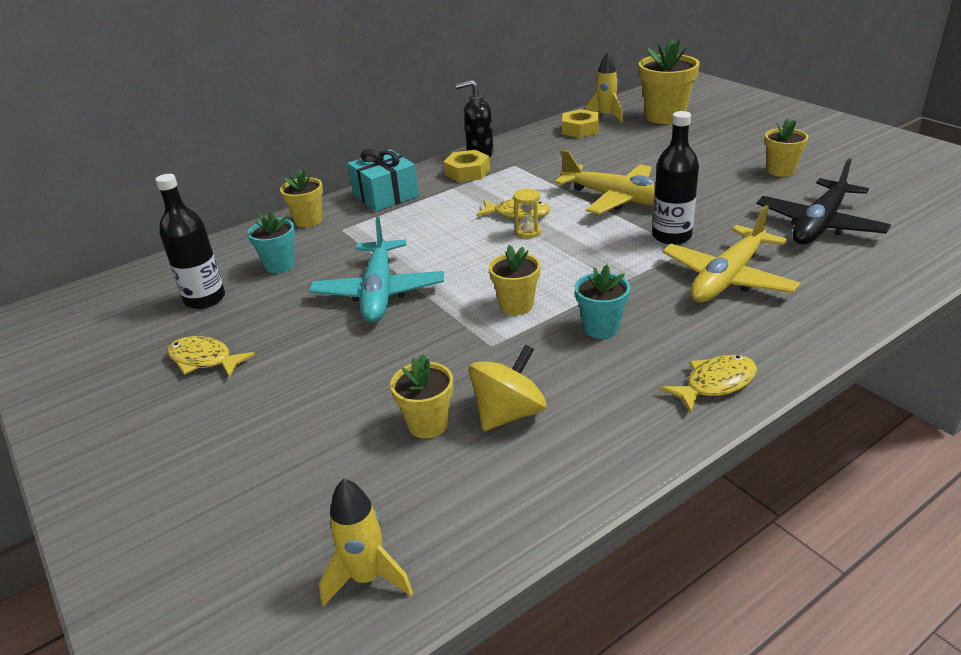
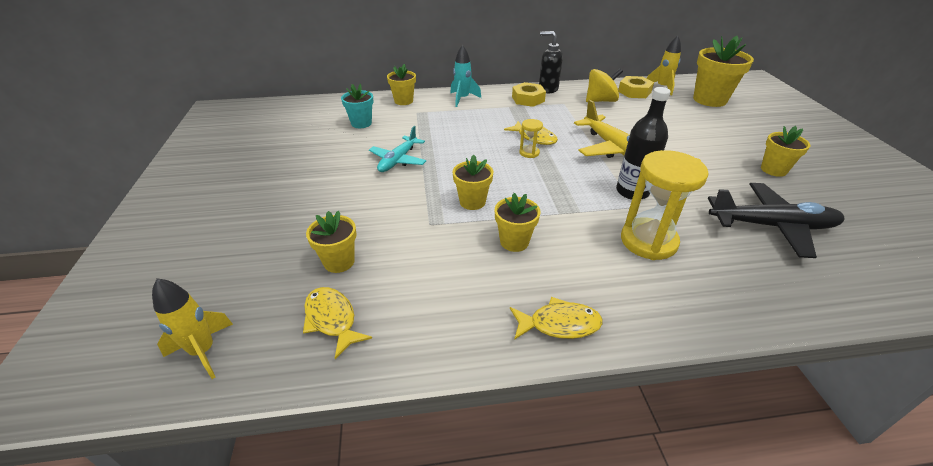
camera: 25 degrees right, 5 degrees up
black bottle [155,174,225,309] -> none
yellow fish [167,336,255,378] -> yellow fish moved to [303,287,372,359]
turquoise plane [309,216,444,323] -> turquoise plane [369,126,427,172], size x0.66
turquoise gift [347,149,419,211] -> turquoise rocket [450,45,481,107]
yellow spinning top [469,345,547,431] -> yellow spinning top moved to [586,69,623,102]
turquoise flower pot [575,265,630,339] -> yellow flower pot [495,193,541,252]
yellow plane [662,205,800,302] -> yellow hourglass [621,150,709,260]
black plane [756,158,891,244] -> black plane turned 150 degrees counterclockwise [708,183,845,258]

